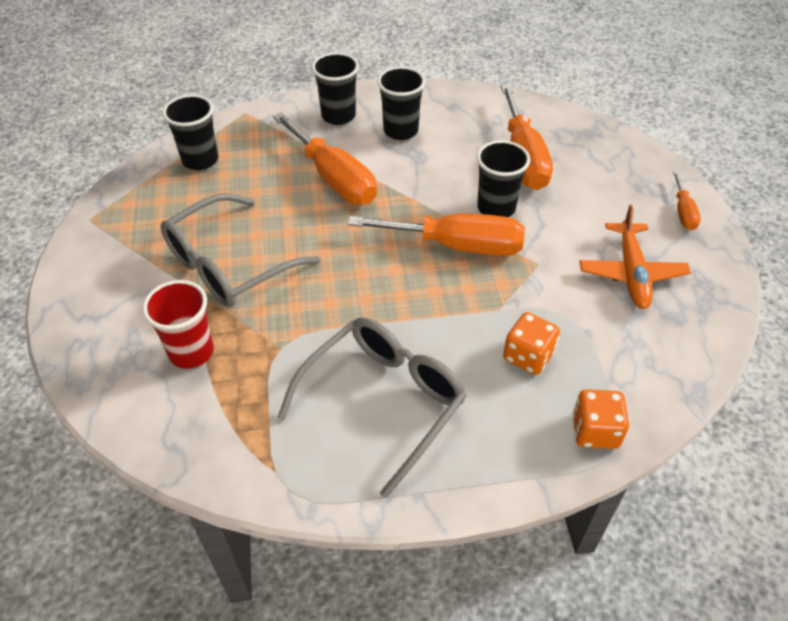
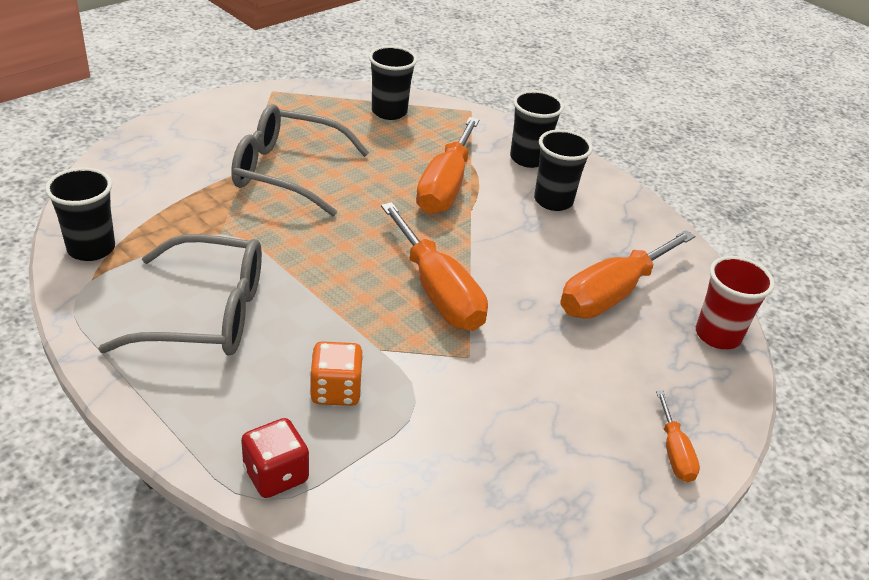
camera: 50 degrees right, 10 degrees down
red cup [142,280,214,369] -> red cup moved to [696,256,775,349]
black cup [477,140,530,217] -> black cup moved to [45,167,115,261]
orange dice [572,389,629,449] -> red dice [241,418,309,498]
orange plane [580,205,691,309] -> none
orange screwdriver [673,171,701,230] -> orange screwdriver turned 60 degrees counterclockwise [656,390,700,482]

